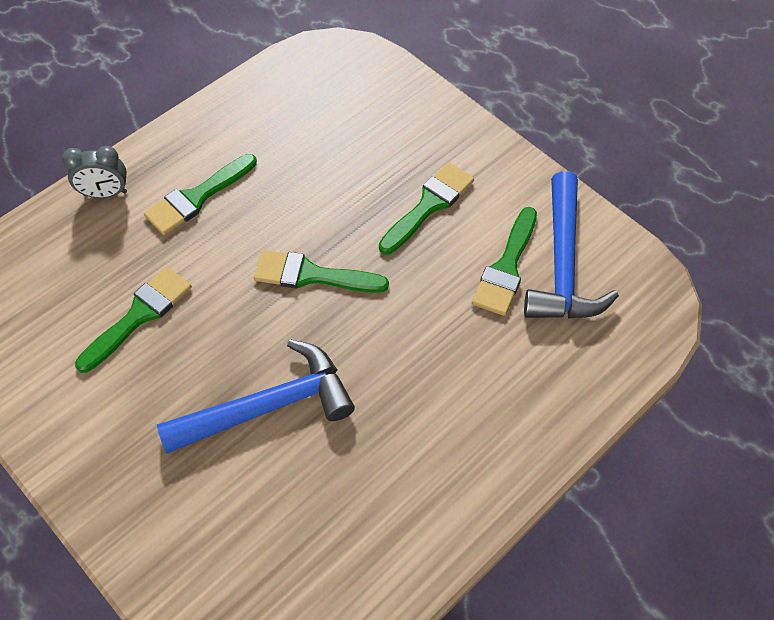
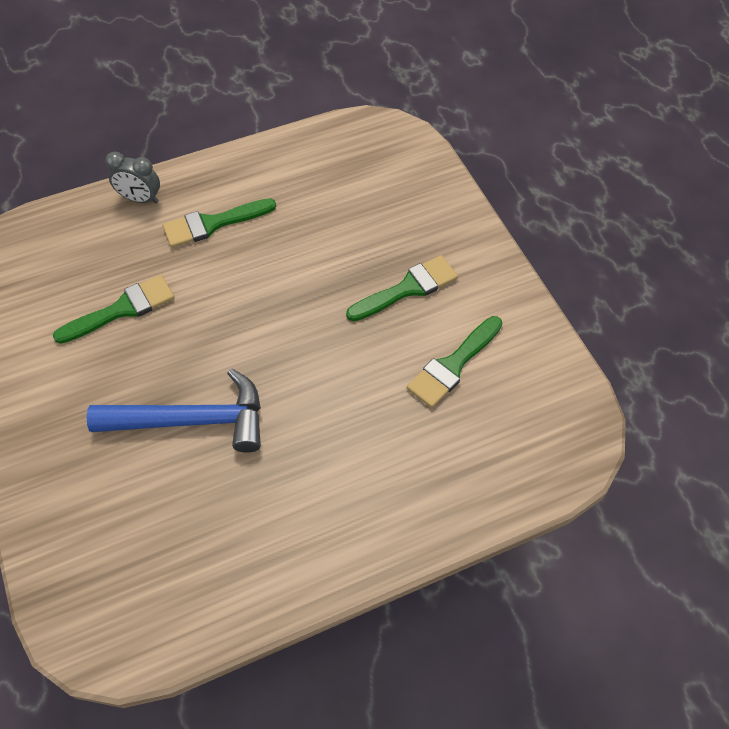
camera: 20 degrees right, 0 degrees up
green brush [254,250,389,293] -> none
blue hammer [524,171,619,318] -> none

